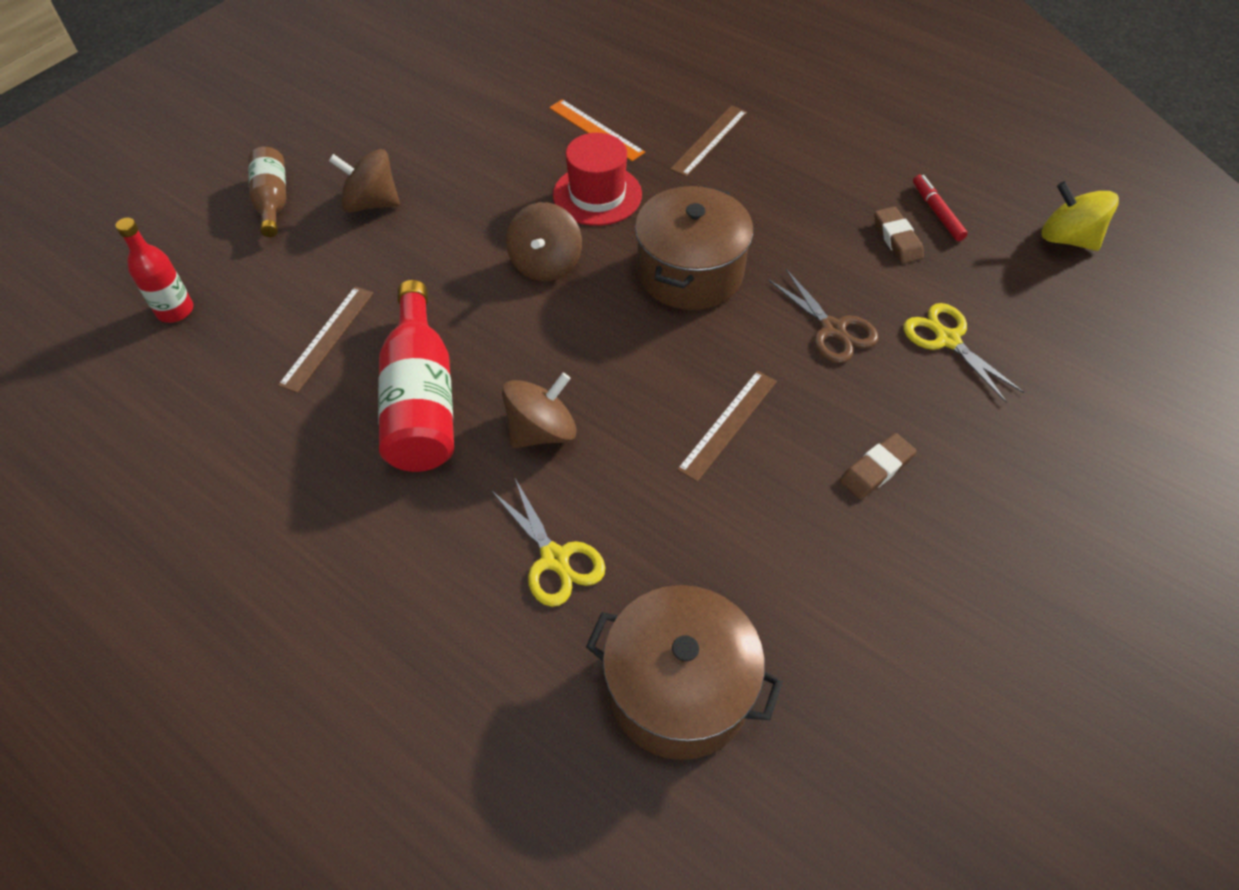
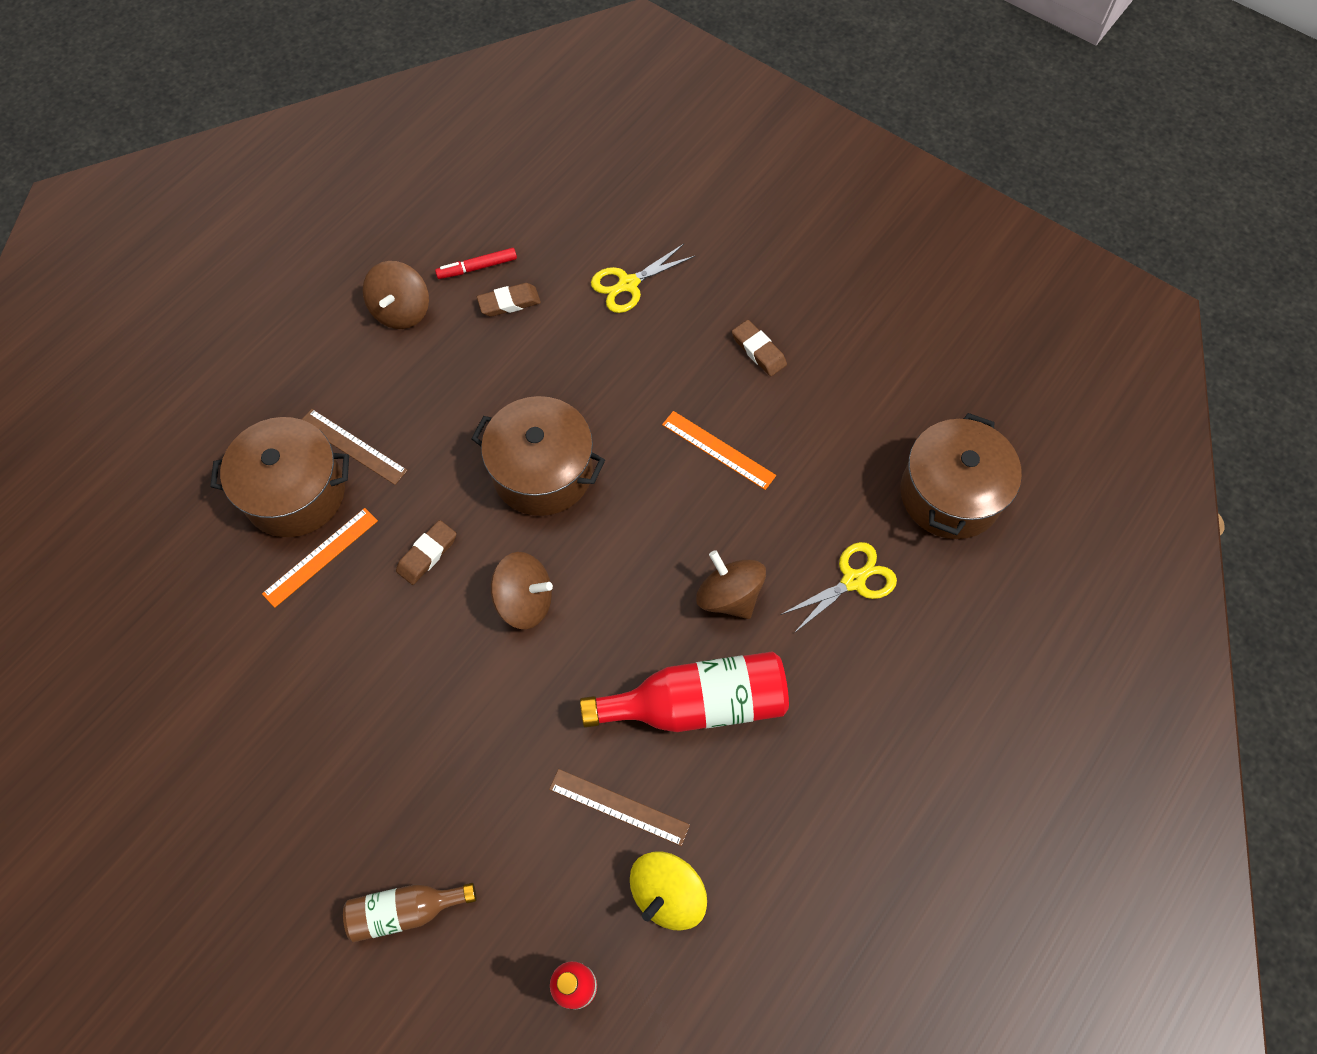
camera: 90 degrees left, 10 degrees up
brown spinning top [329,149,400,213] -> brown spinning top moved to [363,261,429,329]
red hat [553,133,642,226] -> brown eraser [396,520,456,585]
brown ruler [677,371,777,482] -> orange ruler [662,411,776,490]
brown scissors [768,269,879,363] -> none
yellow spinning top [1042,181,1119,251] -> yellow spinning top moved to [630,851,707,930]
none -> brown pot [210,417,349,537]

